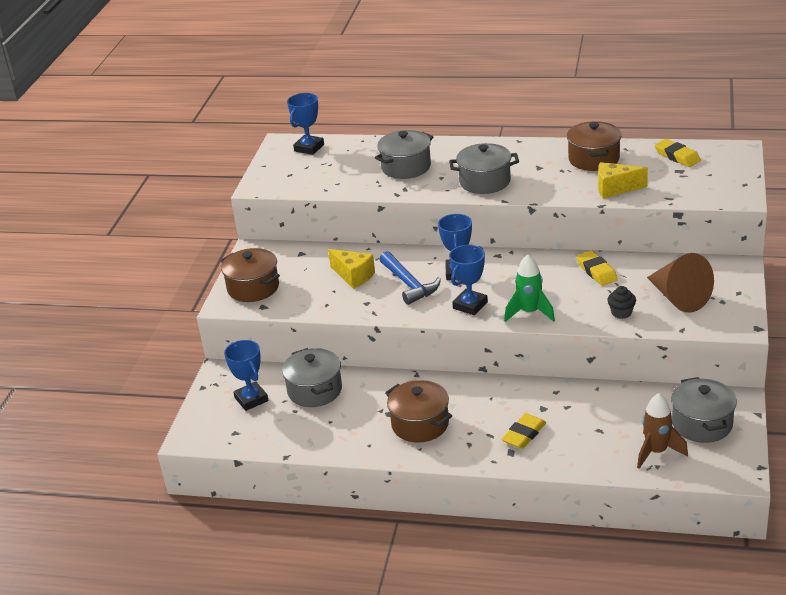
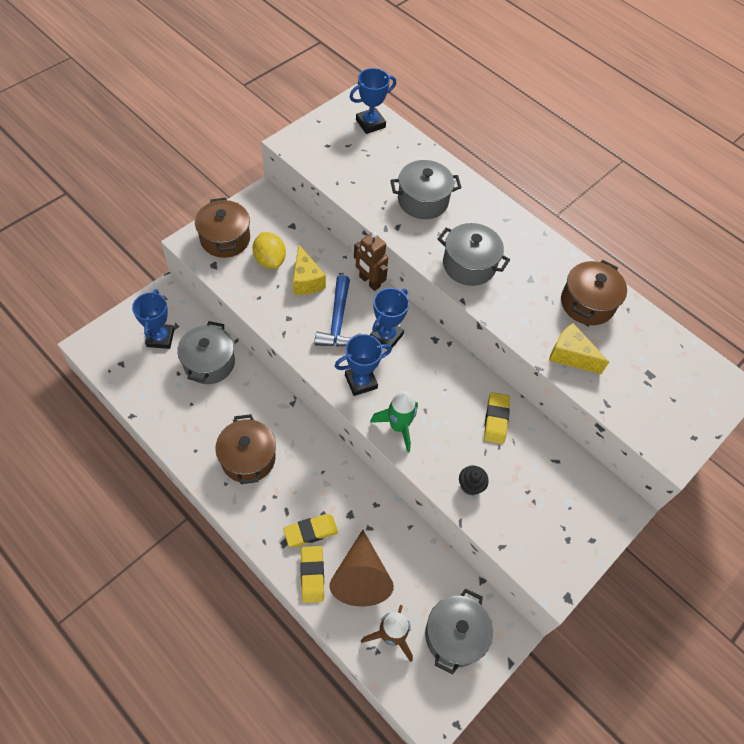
camera: 25 degrees right, 25 degrees up
brown cone [647,253,714,313] -> brown cone moved to [329,530,394,607]
yellow eraser [655,139,701,167] -> yellow eraser moved to [300,546,324,603]
none -> yellow lemon [253,232,286,269]
none -> brown robot [354,232,388,291]

